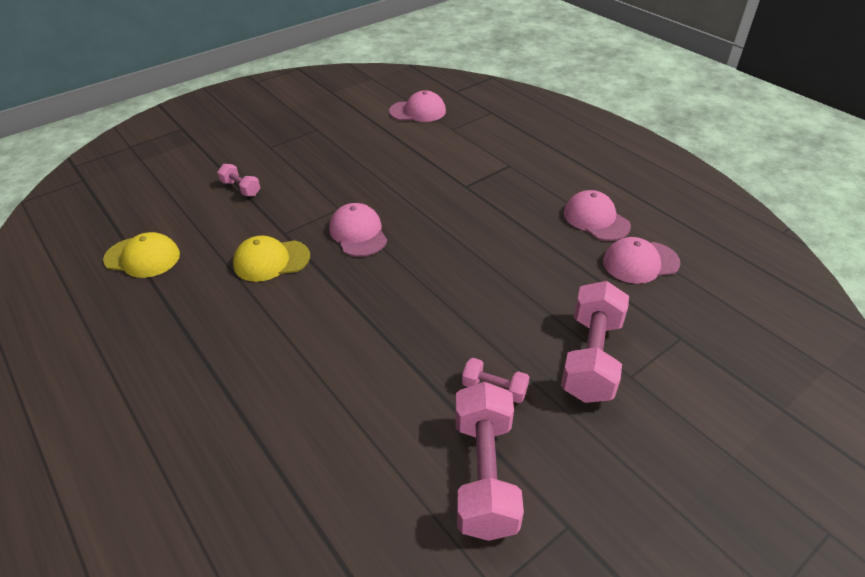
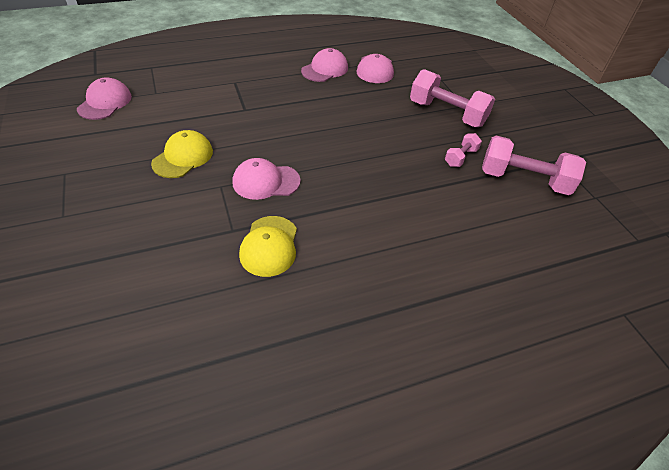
camera: 75 degrees left, 5 degrees up
yellow cap [103,232,180,278] -> yellow cap moved to [151,130,213,178]
pink dumbbell [217,164,260,196] -> none
pink cap [564,190,631,241] -> pink cap turned 150 degrees clockwise [301,48,348,82]

